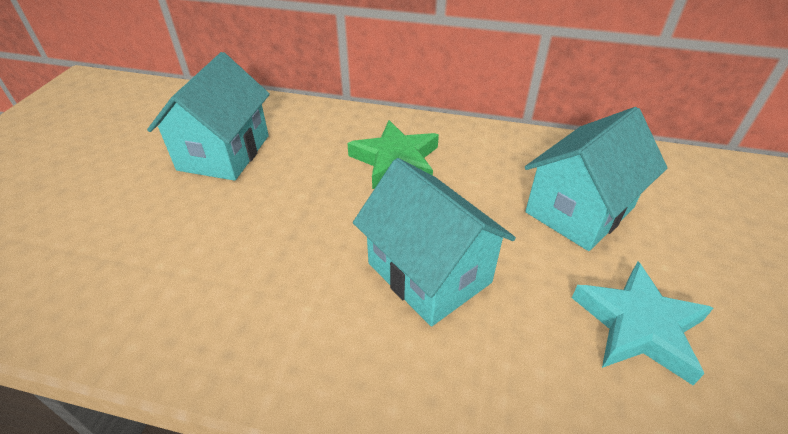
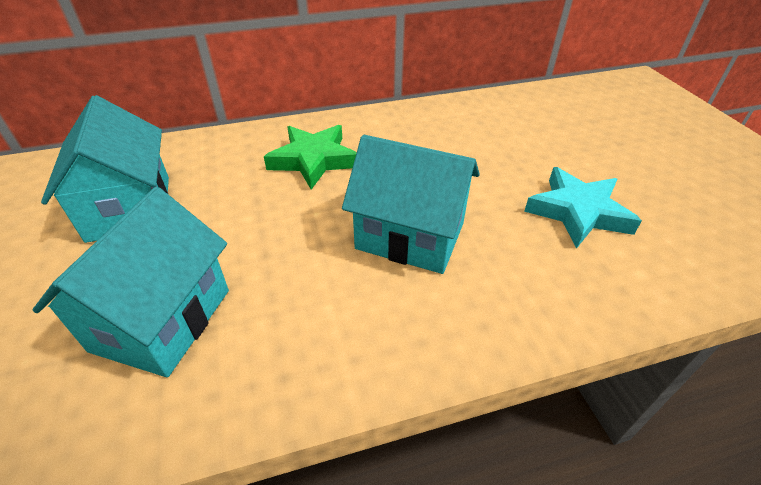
camera: 30 degrees left, 0 degrees up
turquoise house [525,107,667,251] -> turquoise house moved to [33,187,229,377]

